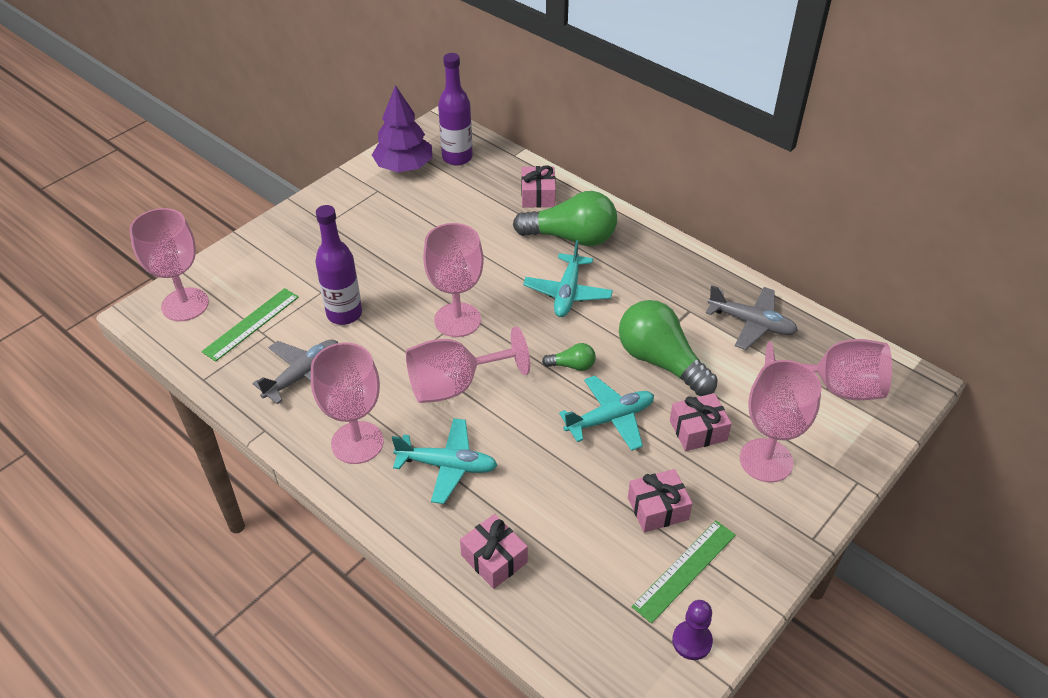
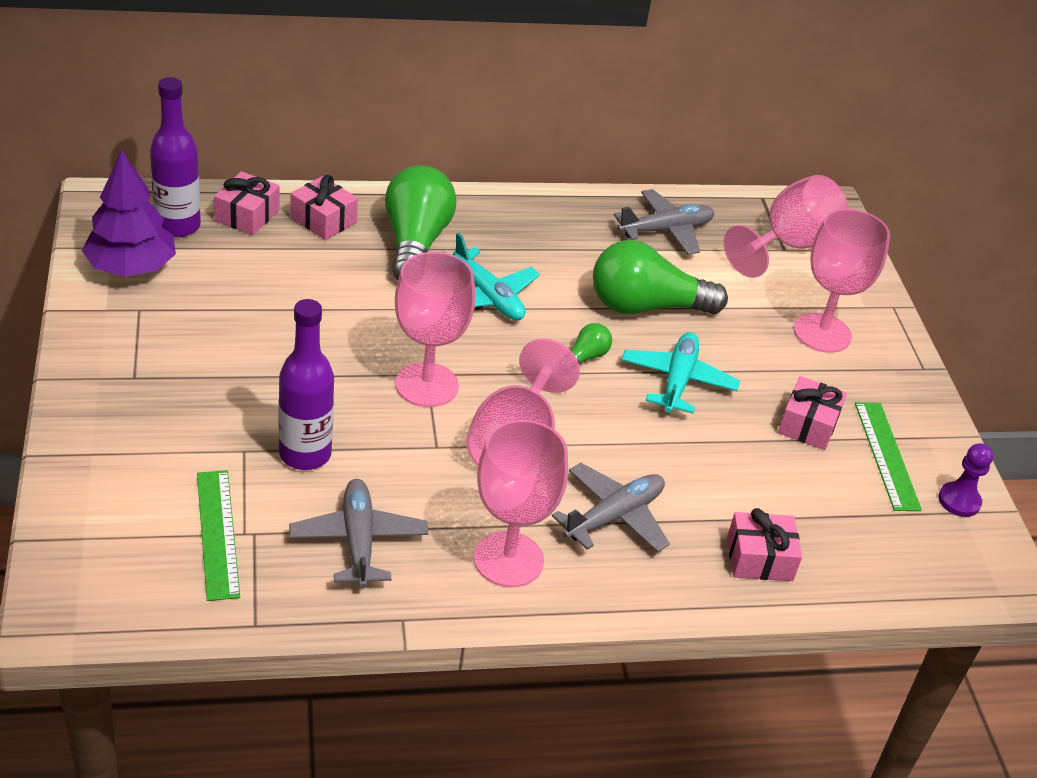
camera: 55 degrees left, 5 degrees down
pink goblet [129,208,209,321] -> none
turquoise plane [392,418,498,504] -> grey plane [552,463,670,552]
green light bulb [513,191,617,246] -> green light bulb turned 45 degrees counterclockwise [385,165,457,280]
pink gift [670,393,732,451] -> pink gift moved to [214,171,280,235]

